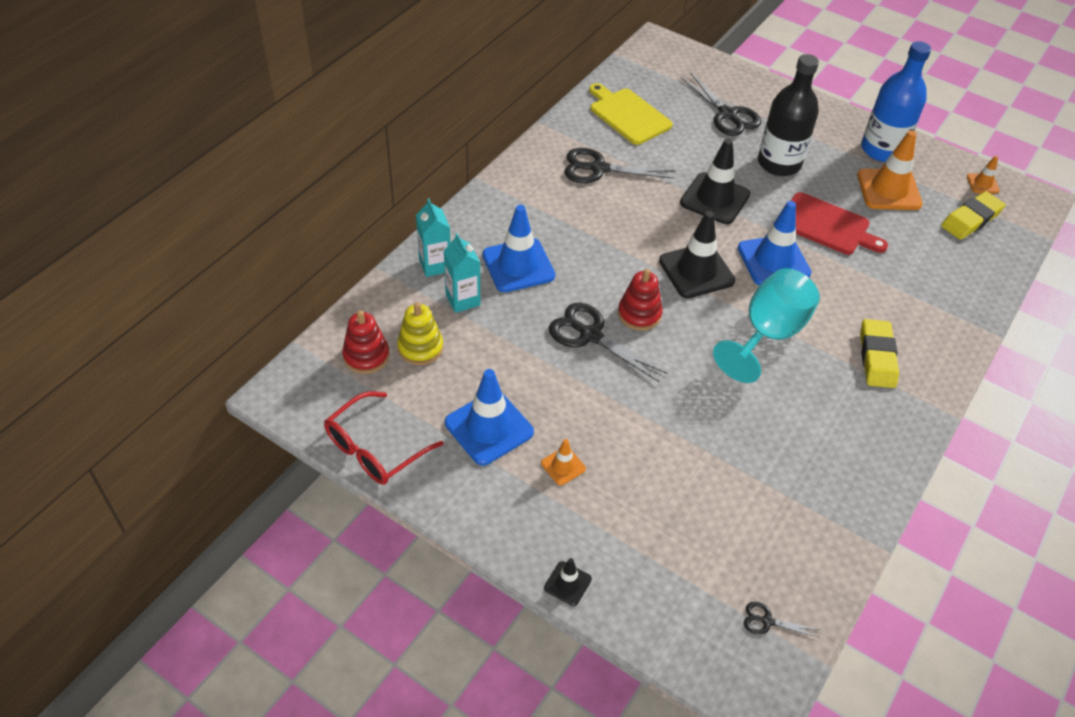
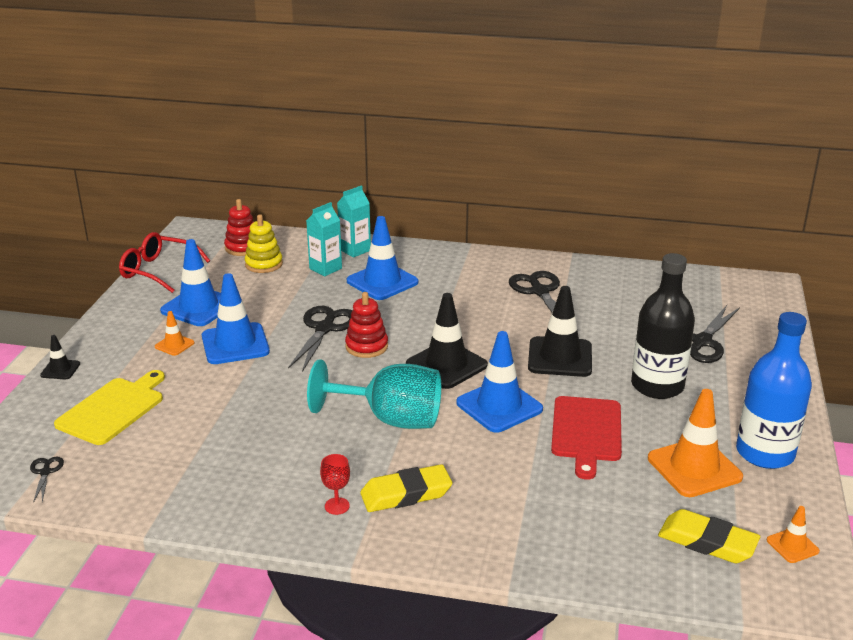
camera: 70 degrees right, 20 degrees down
yellow cutting board [589,83,673,145] -> yellow cutting board moved to [54,370,165,445]
none -> blue traffic cone [202,273,270,364]
none -> red goblet [320,454,350,515]

